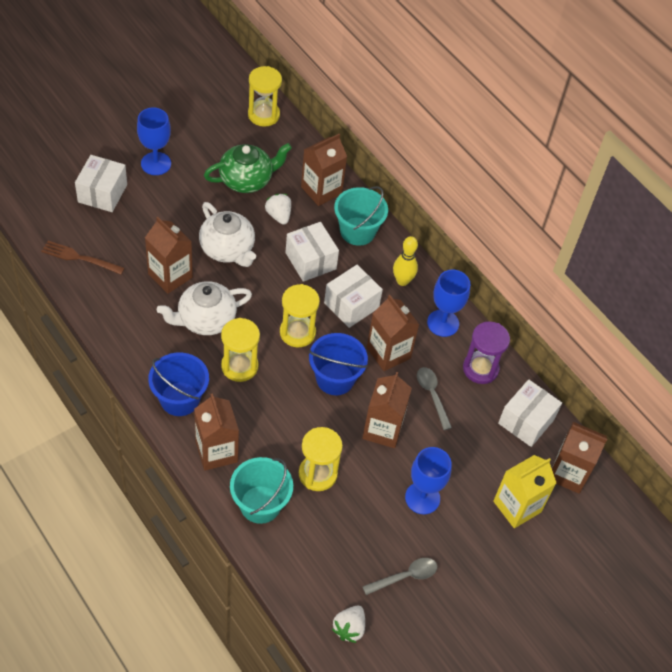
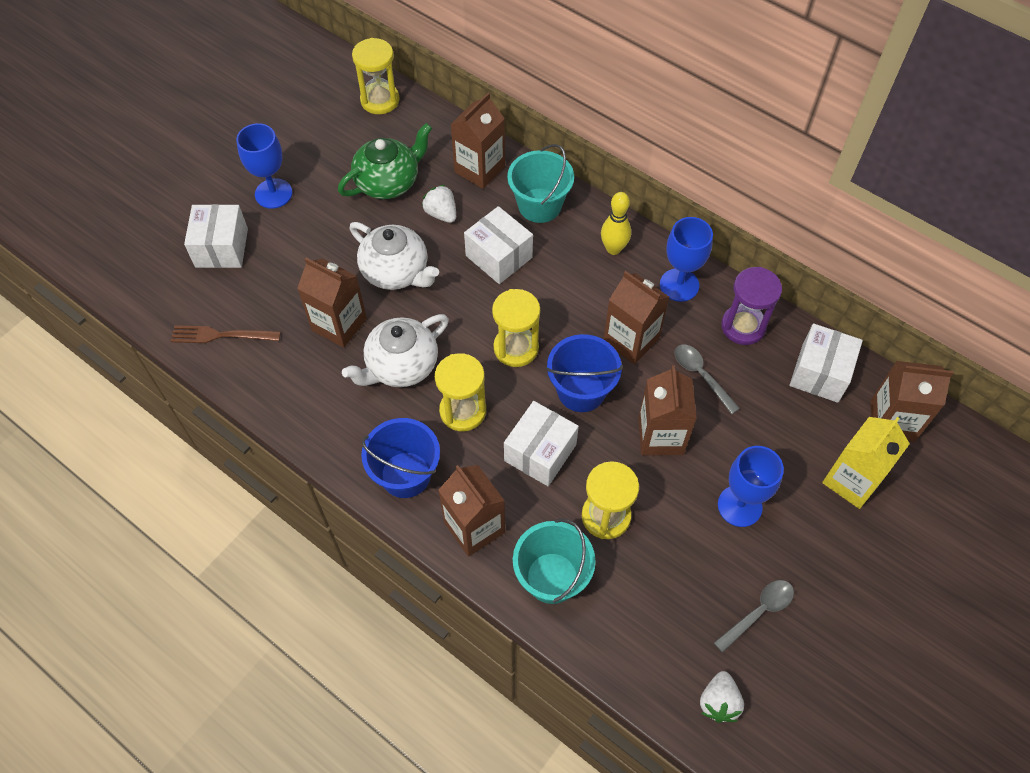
camera: 10 degrees left, 5 degrees up
white box [324,265,383,328] -> white box moved to [504,401,579,486]

